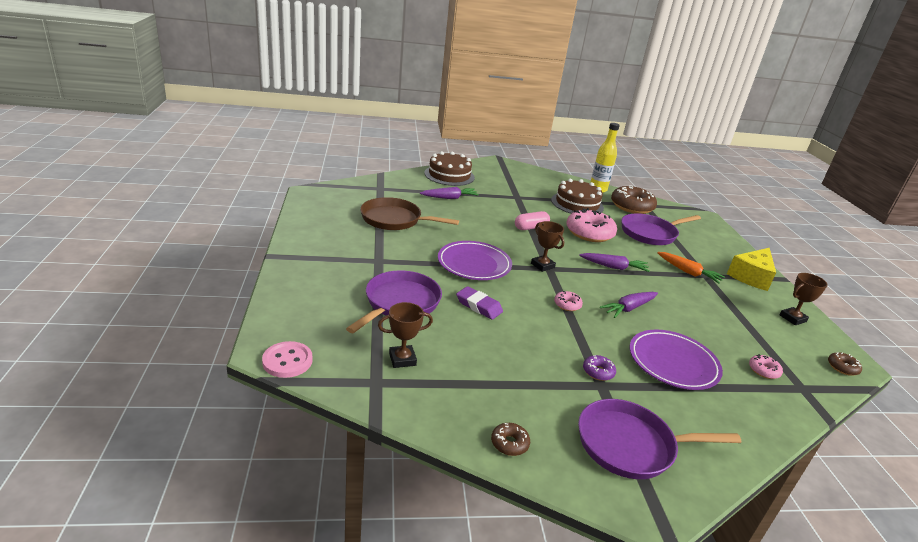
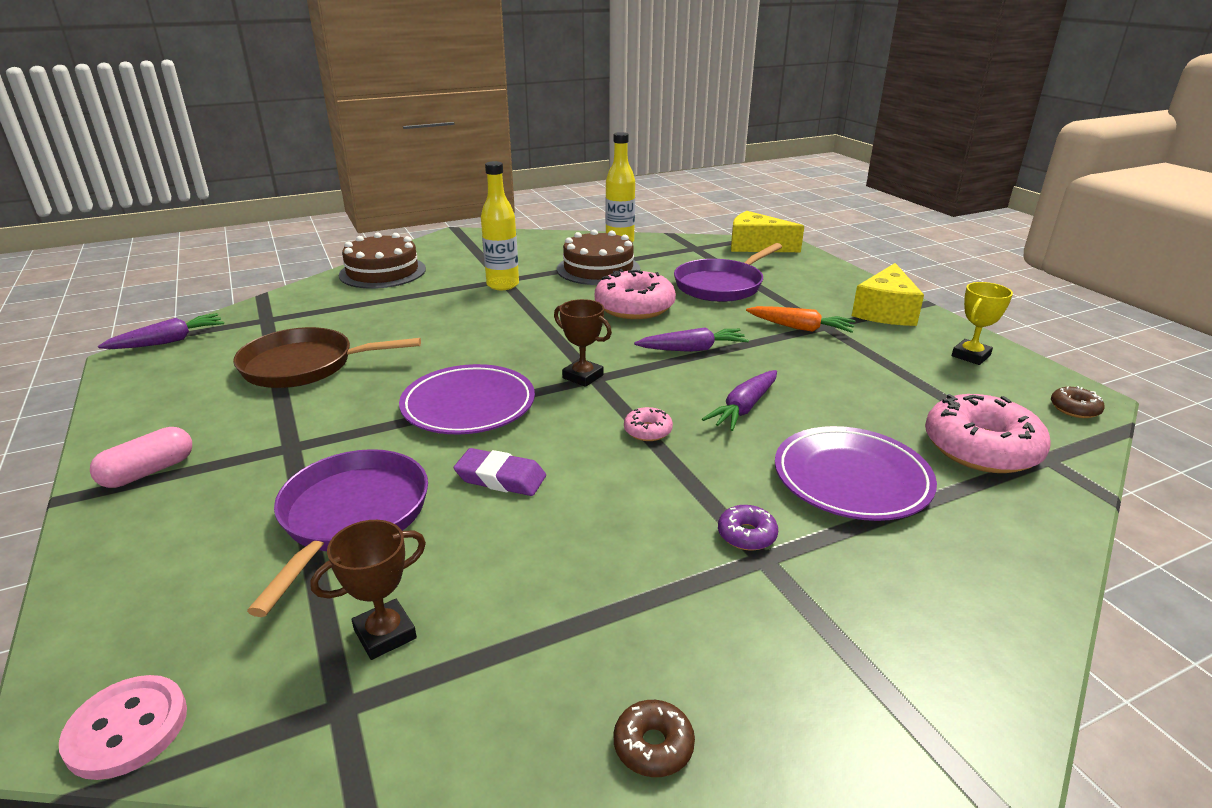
camera: 15 degrees left, 0 degrees up
purple carrot [420,187,479,199] -> purple carrot moved to [98,313,224,349]
pink capsule [515,211,550,230] -> pink capsule moved to [90,427,192,488]
purple pan [578,399,741,479] -> none
brown donut [611,185,657,214] -> none
pink donut [749,354,783,379] -> pink donut [925,394,1051,473], size x2.22
brown trophy [780,273,828,325] -> yellow trophy [952,282,1013,365]
none -> yellow bottle [481,161,519,290]
none -> yellow cheese [731,211,804,252]

